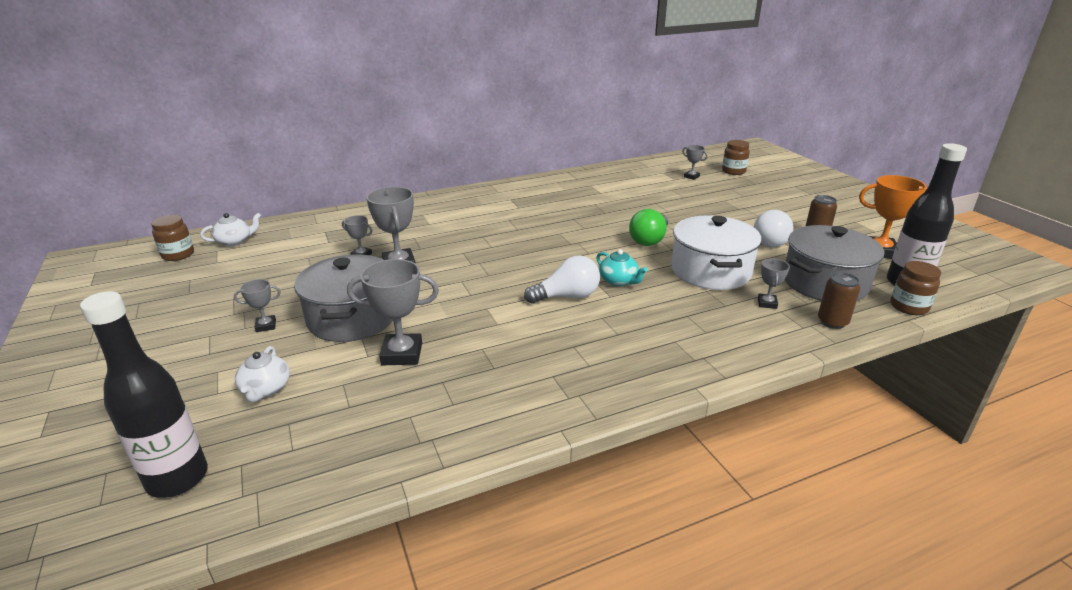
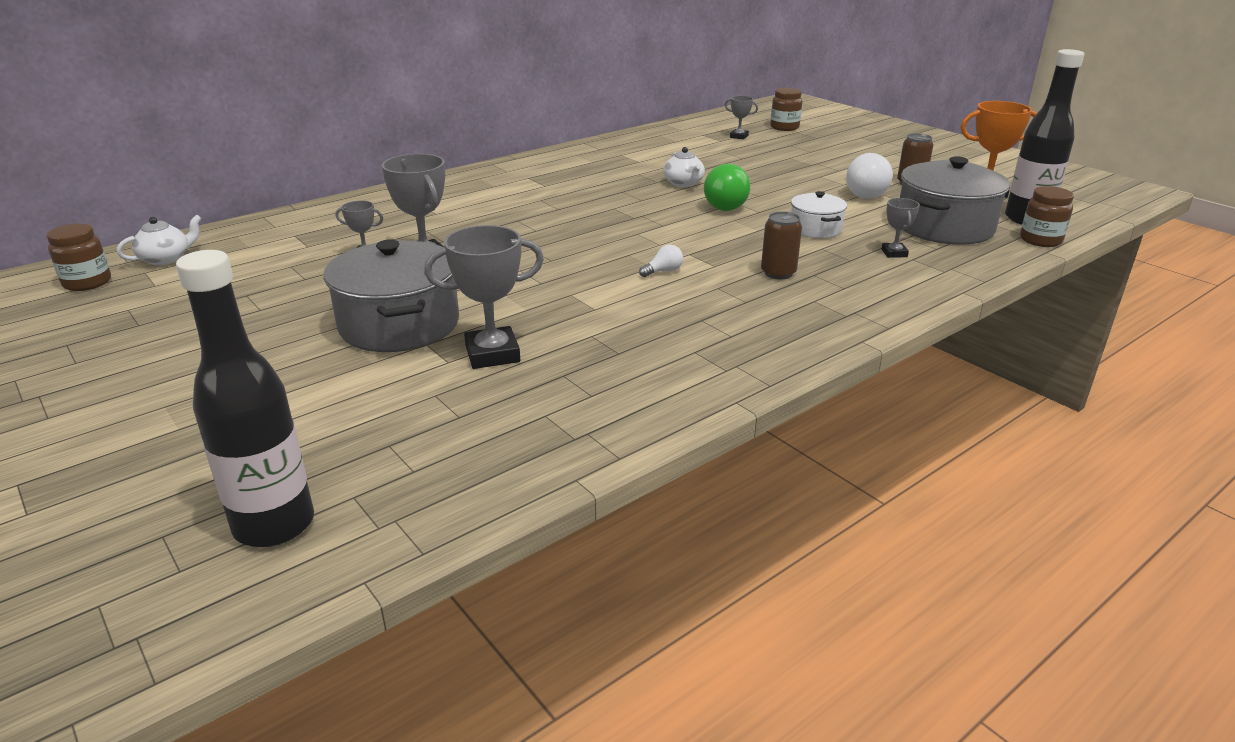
camera: 15 degrees left, 0 degrees up
grey trophy [234,279,281,332] -> none
white teapot [235,346,290,402] -> white teapot moved to [663,147,705,187]
white light bulb [524,256,600,303] -> white light bulb [639,245,683,277], size x0.50
turquoise teapot [596,249,648,286] -> none
white pot [672,215,762,290] -> white pot [791,191,847,238], size x0.54
brown can [818,272,860,329] -> brown can moved to [761,211,802,279]

